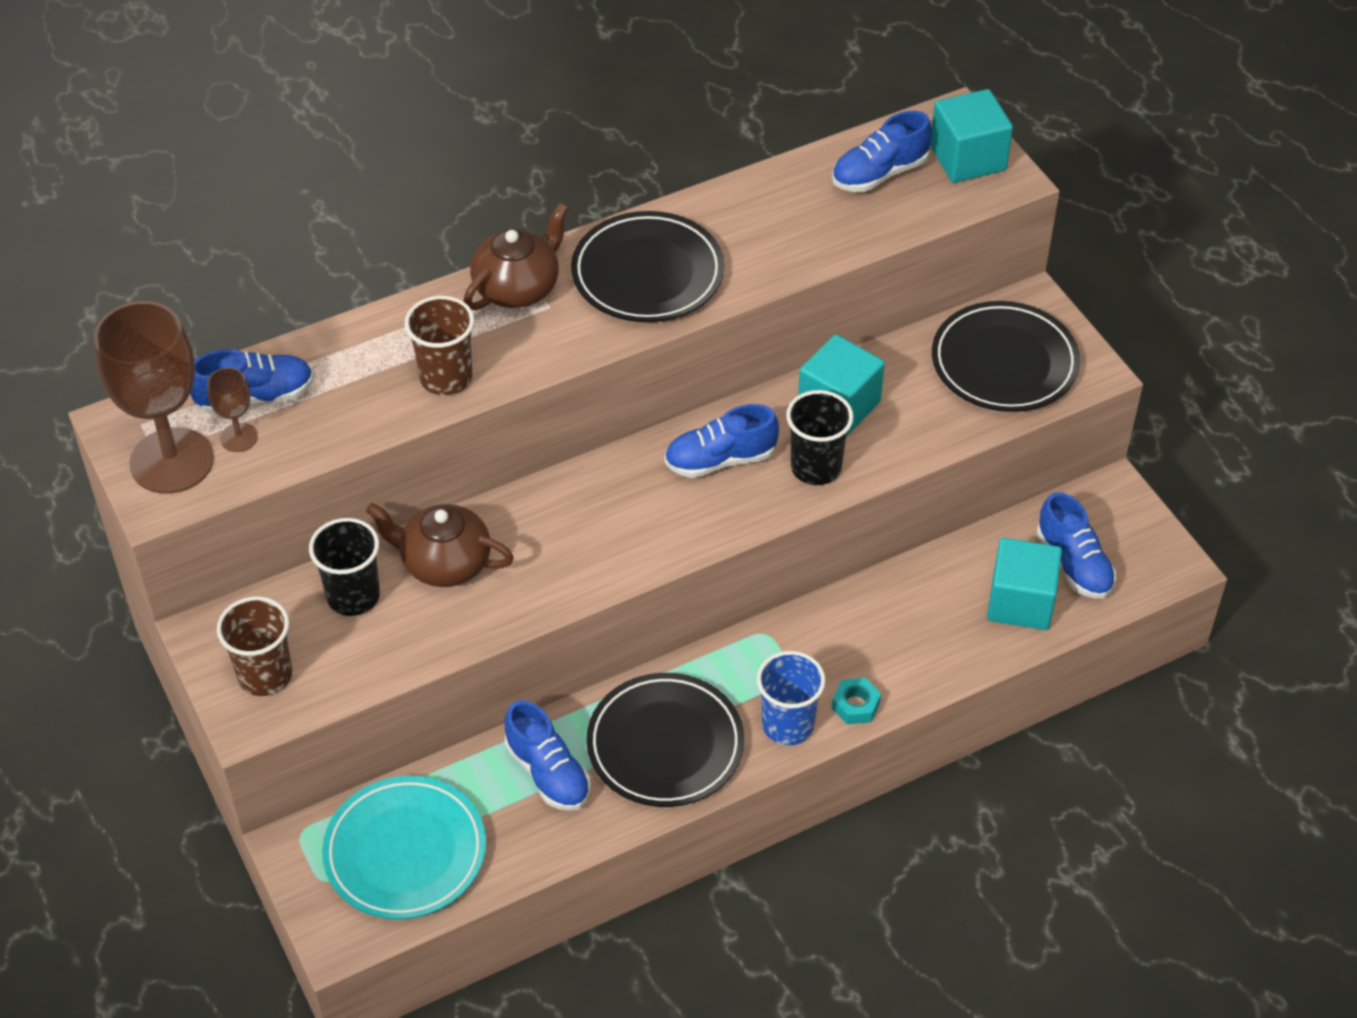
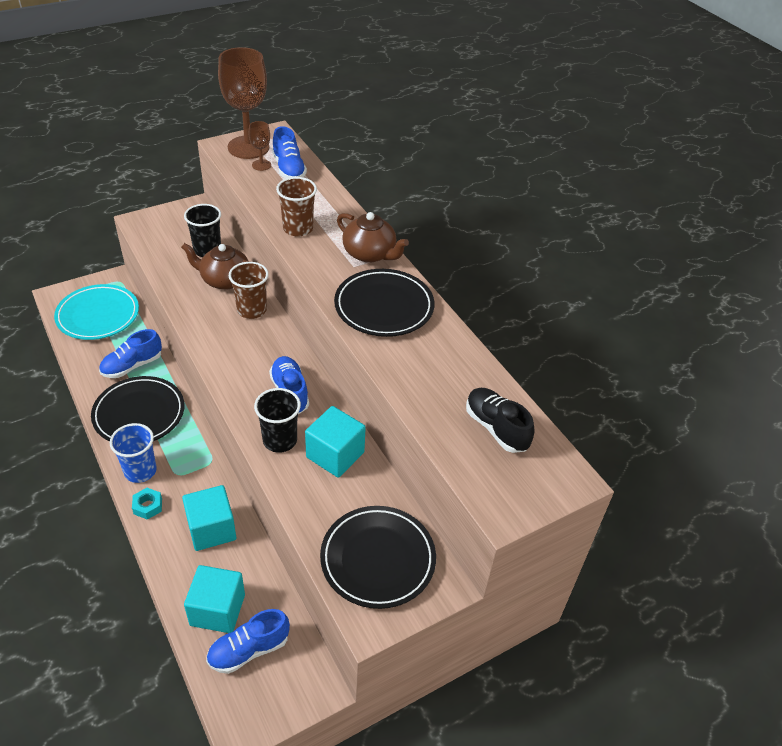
camera: 85 degrees right, 5 degrees down
brown cup [217,596,292,696] -> brown cup moved to [229,262,269,319]
brown teapot [366,503,514,587] -> brown teapot turned 90 degrees counterclockwise [181,243,250,290]
blue shoe [832,111,932,192] -> black shoe [466,388,535,453]
turquoise cube [930,89,1013,183] -> turquoise cube moved to [182,485,236,551]

